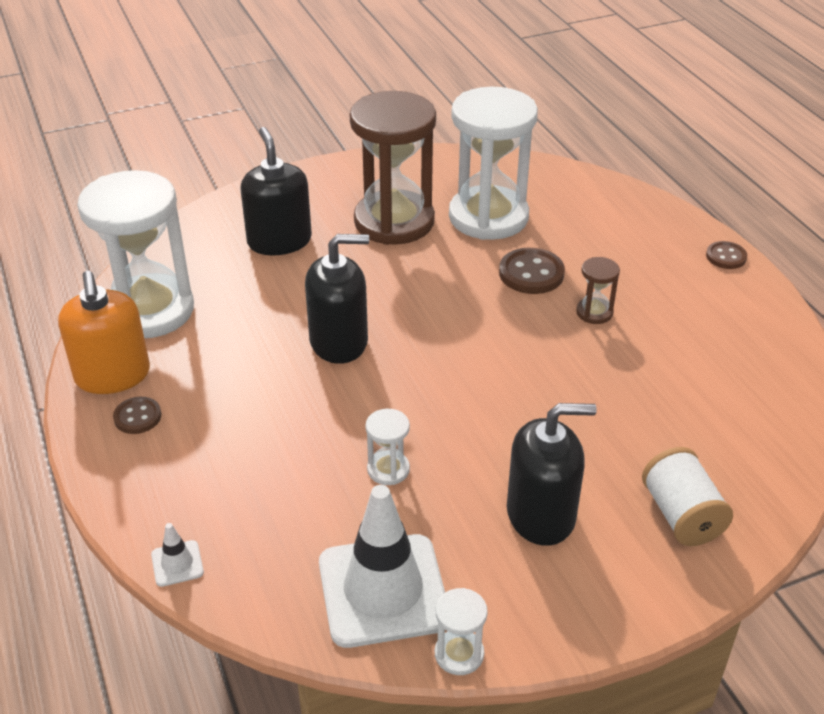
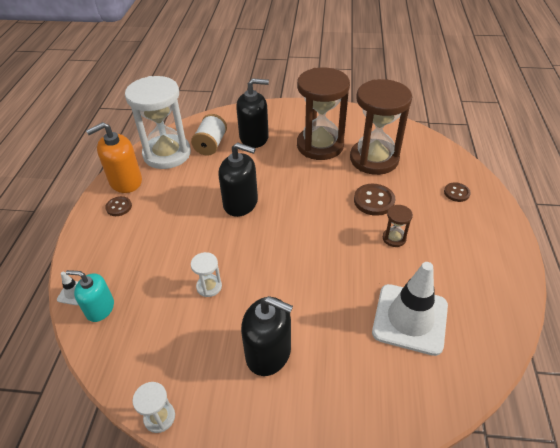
camera: 30 degrees right, 5 degrees up
orange soap dispenser [58,271,150,394] -> orange soap dispenser turned 45 degrees clockwise [86,122,142,193]
black soap dispenser [240,127,312,255] -> black soap dispenser turned 75 degrees clockwise [236,78,269,148]
white traffic cone [319,485,445,648] -> white traffic cone moved to [372,262,448,356]
white hourglass [449,87,538,240] -> brown hourglass [350,79,412,175]
white spool [642,447,733,546] -> white spool moved to [191,114,227,156]
brown button [706,241,747,269] -> brown button moved to [444,182,471,202]
none -> turquoise soap dispenser [66,270,114,322]

